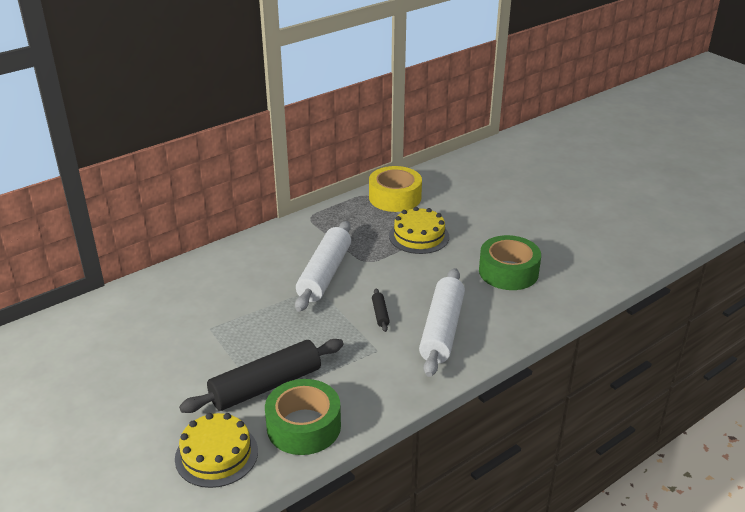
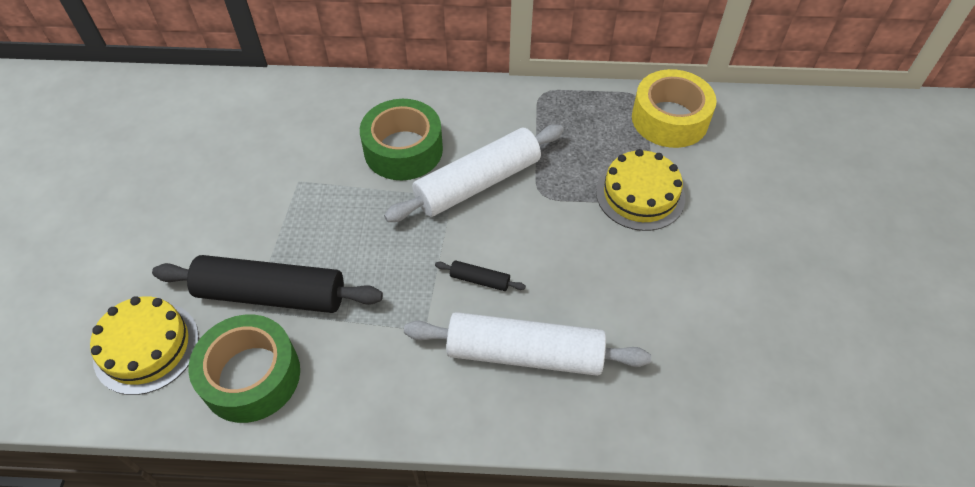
camera: 40 degrees right, 20 degrees up
black rolling pin [372,288,390,332] -> black rolling pin turned 75 degrees clockwise [435,260,526,291]
white rolling pin [419,268,465,377] -> white rolling pin turned 45 degrees clockwise [404,312,651,376]
green tape [479,235,541,290] -> green tape moved to [360,99,443,180]

